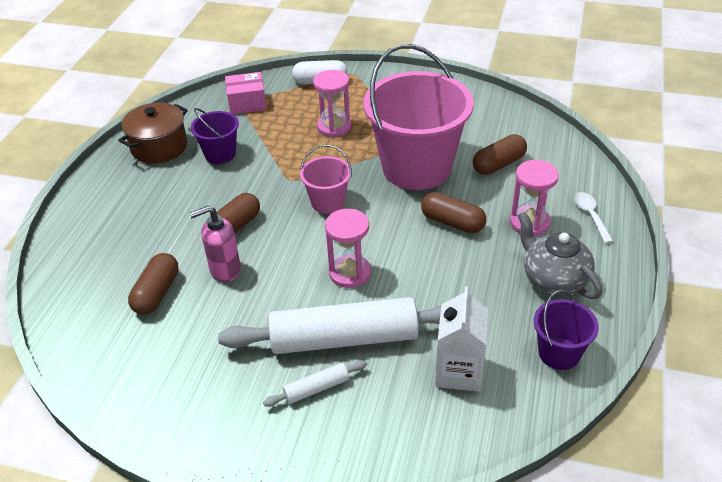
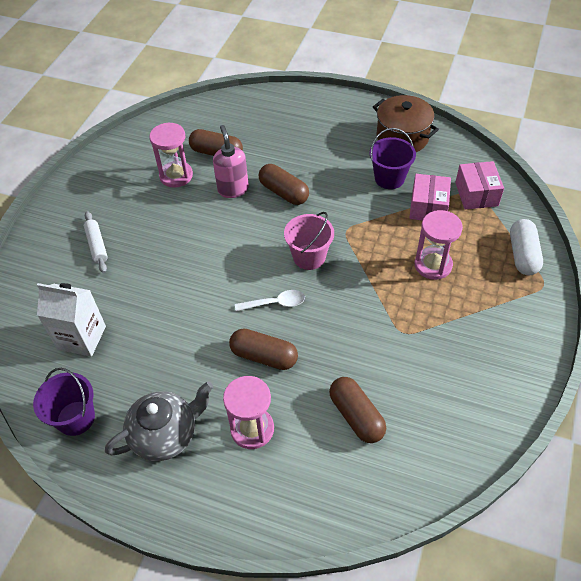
camera: 95 degrees right, 10 degrees up
white rolling pin [218,297,441,354] -> none
pink hourglass [325,209,371,288] -> pink hourglass moved to [149,122,193,188]
pink bucket [363,44,474,190] -> none
brown capsule [421,192,486,233] -> brown capsule turned 75 degrees clockwise [229,328,298,370]
white spoon [574,192,614,243] -> white spoon moved to [235,290,305,311]
none -> pink box [409,174,451,220]

